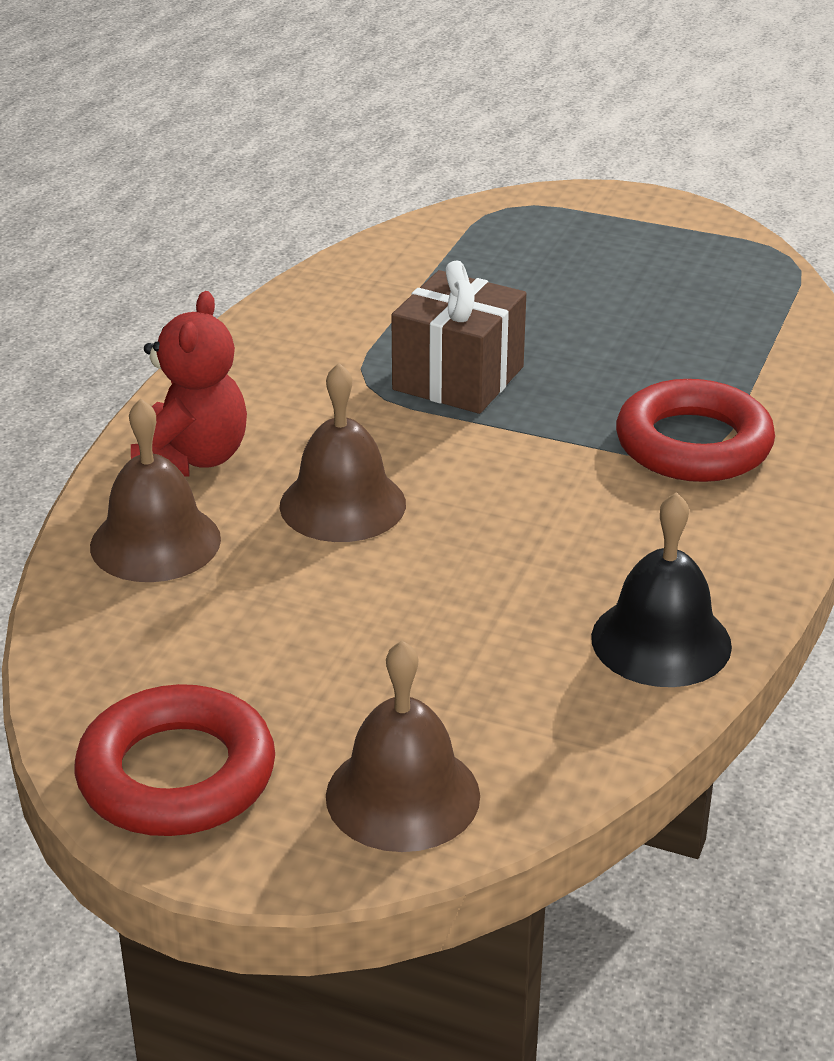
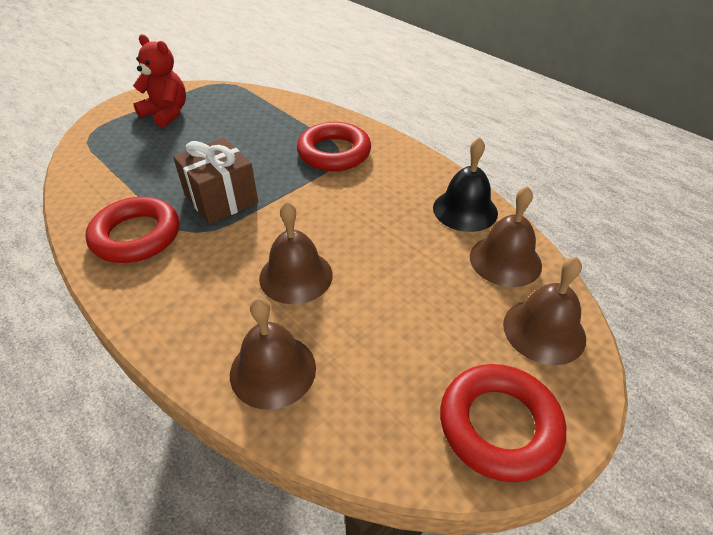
camera: 65 degrees left, 10 degrees up
red teddy bear [131,291,247,477] -> red teddy bear moved to [133,34,186,128]
none -> red ring [85,197,179,263]
none -> brown bell [470,186,542,287]

